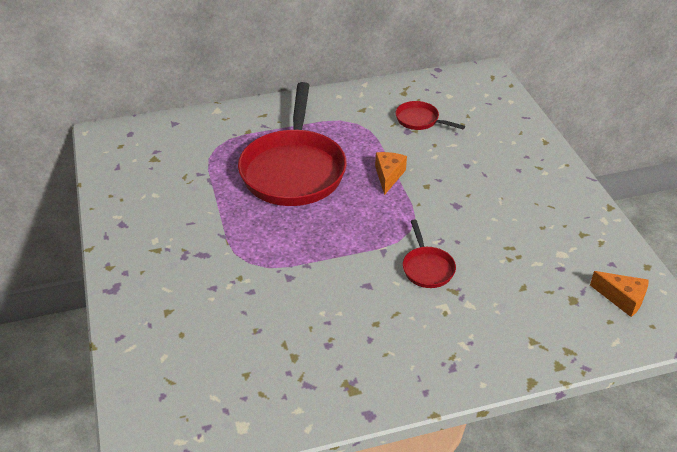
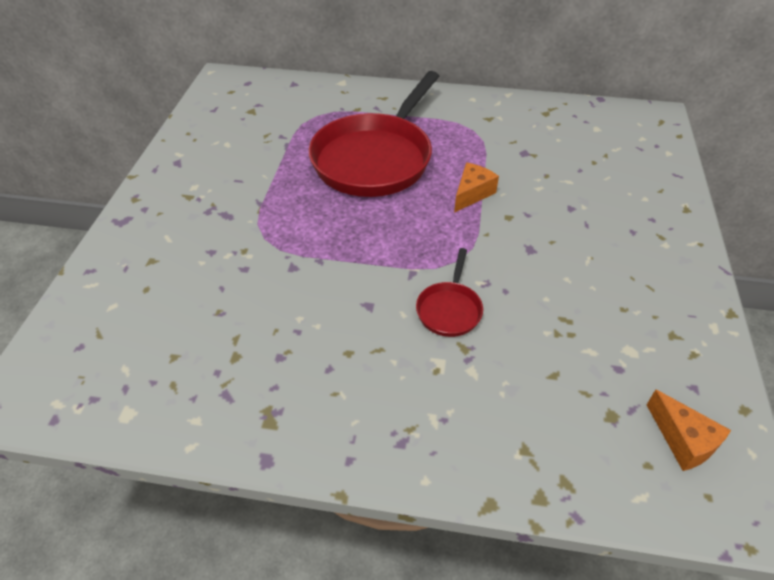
camera: 25 degrees right, 5 degrees up
red pan [395,101,465,130] -> none

